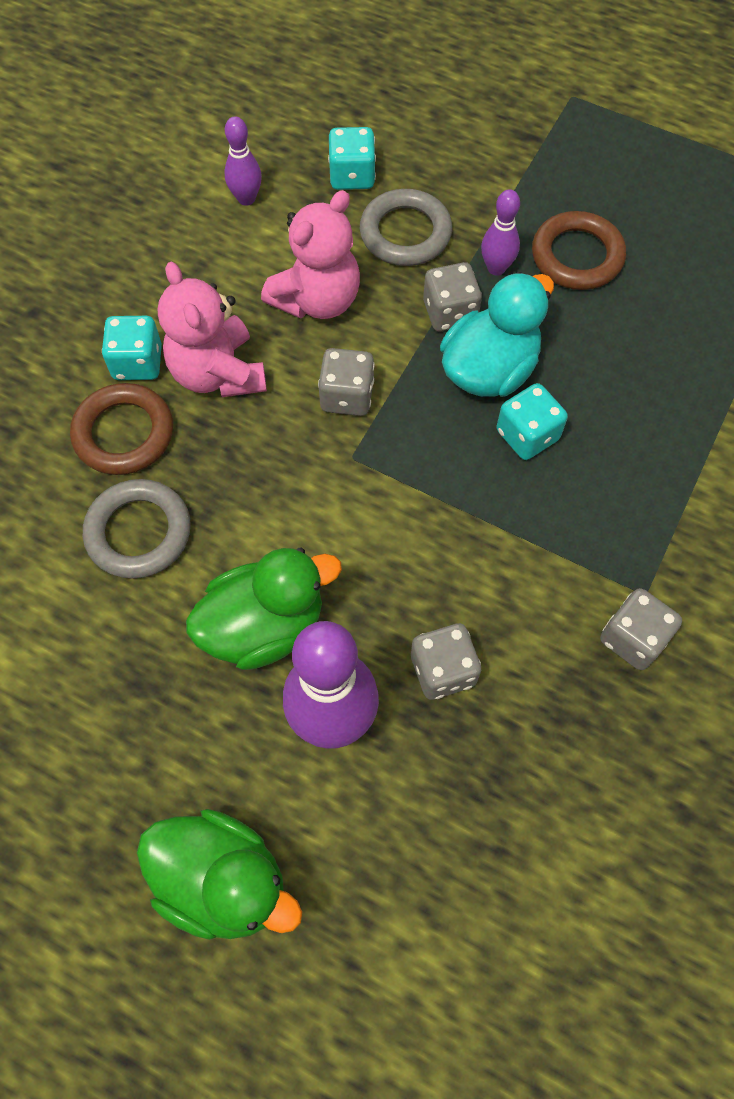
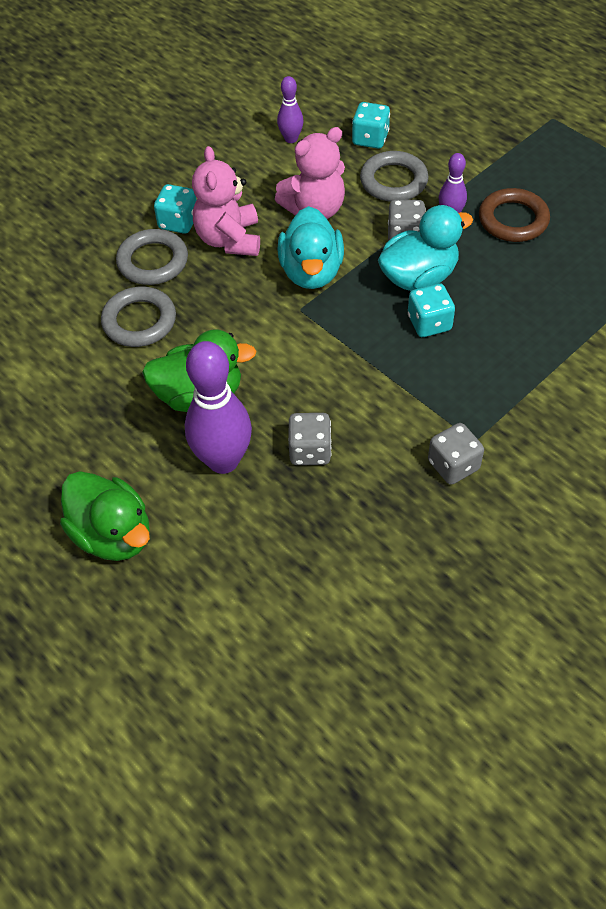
camera: 20 degrees right, 10 degrees down
brown ring [70,383,173,475] -> grey ring [116,229,188,285]
grey dice [318,348,374,416] -> turquoise duck [277,206,344,289]

